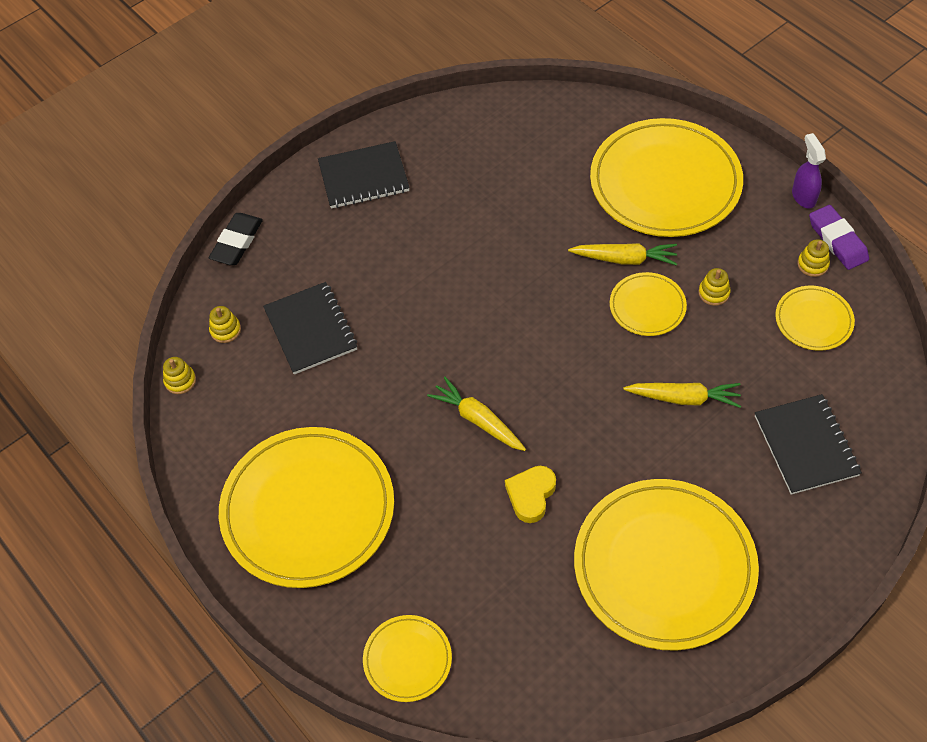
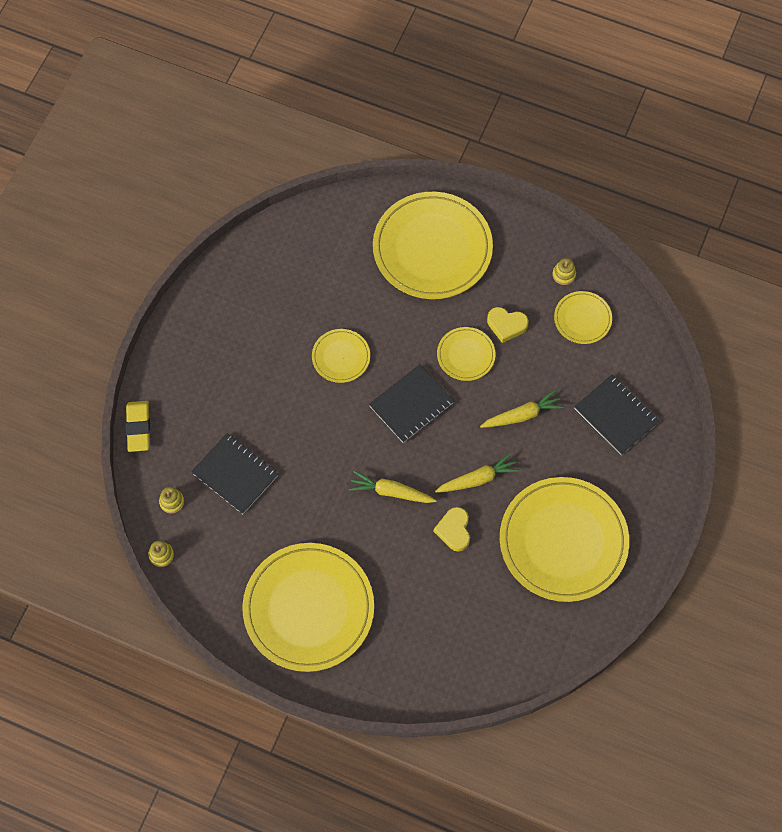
camera: 30 degrees left, 10 degrees up
black eraser [209,213,263,265] -> yellow eraser [126,401,150,452]
black notebook [318,141,410,209] -> black notebook moved to [369,364,454,443]
yellow plate [363,615,452,702] -> yellow plate moved to [312,329,370,383]
yellow carrot [568,243,677,266] -> yellow carrot moved to [435,452,520,493]
yellow stacking toy [698,268,731,306] -> yellow heart [487,307,528,343]
purple spray bottle [792,133,826,209] -> none
purple eraser [809,205,869,270] -> none

